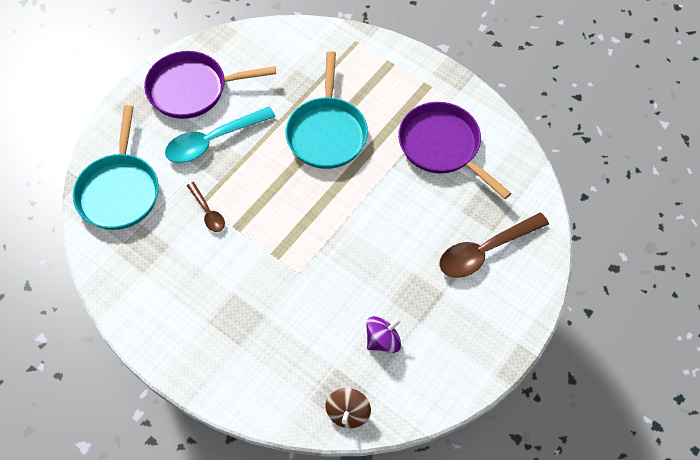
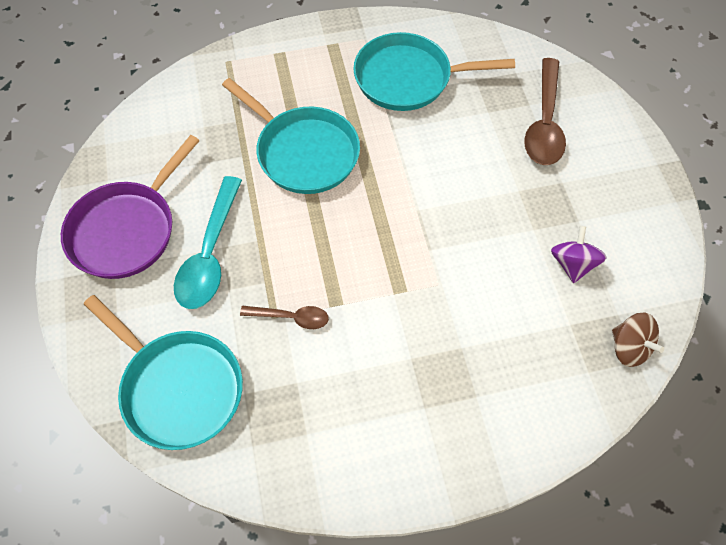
camera: 50 degrees left, 0 degrees up
purple pan [398,102,512,199] -> turquoise pan [353,32,515,111]

